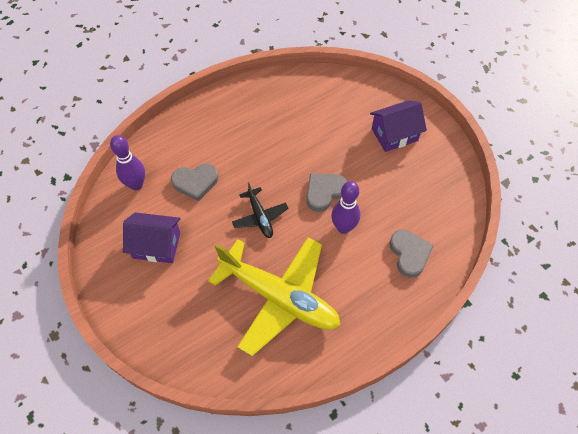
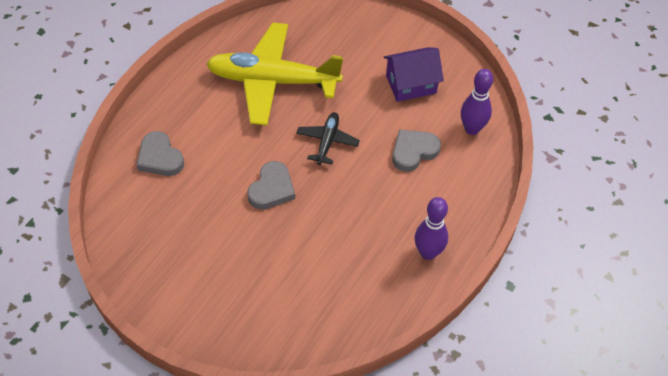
camera: 155 degrees right, 5 degrees down
black plane [232,182,289,238] -> black plane turned 60 degrees clockwise [296,112,360,165]
purple bowling pin [331,181,360,234] -> purple bowling pin moved to [415,197,448,260]
purple house [370,101,427,152] -> none

